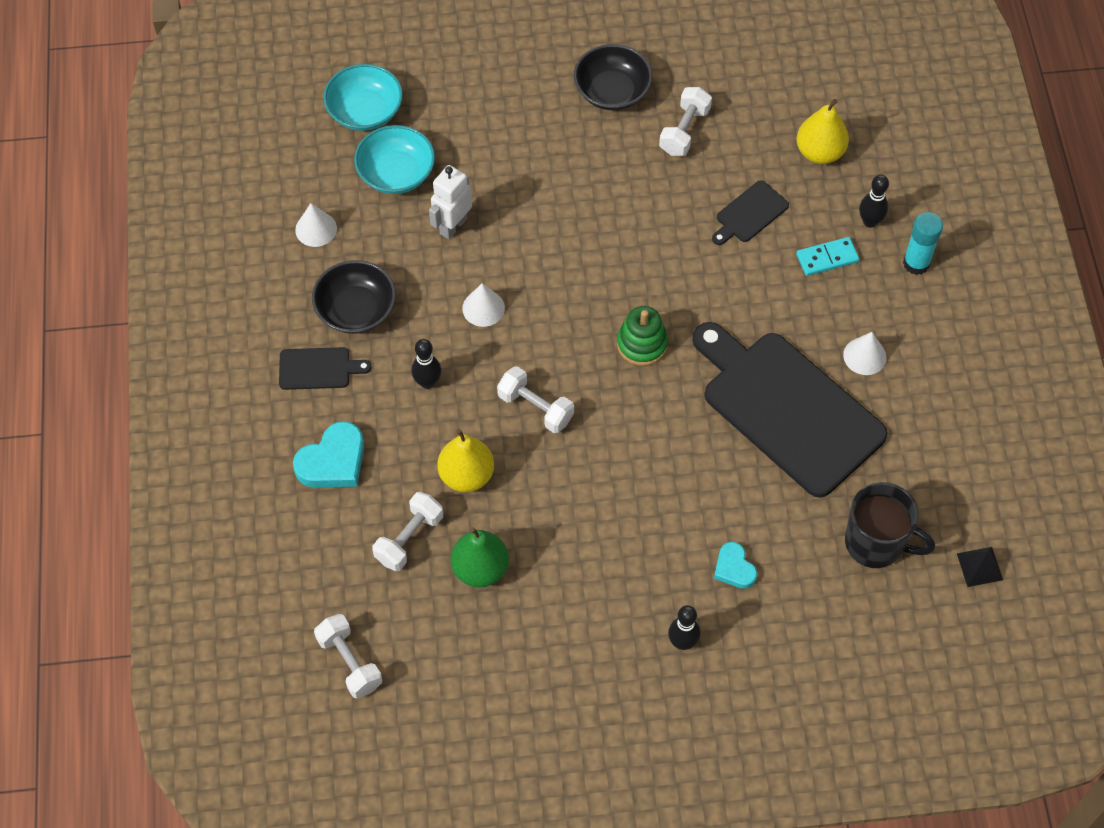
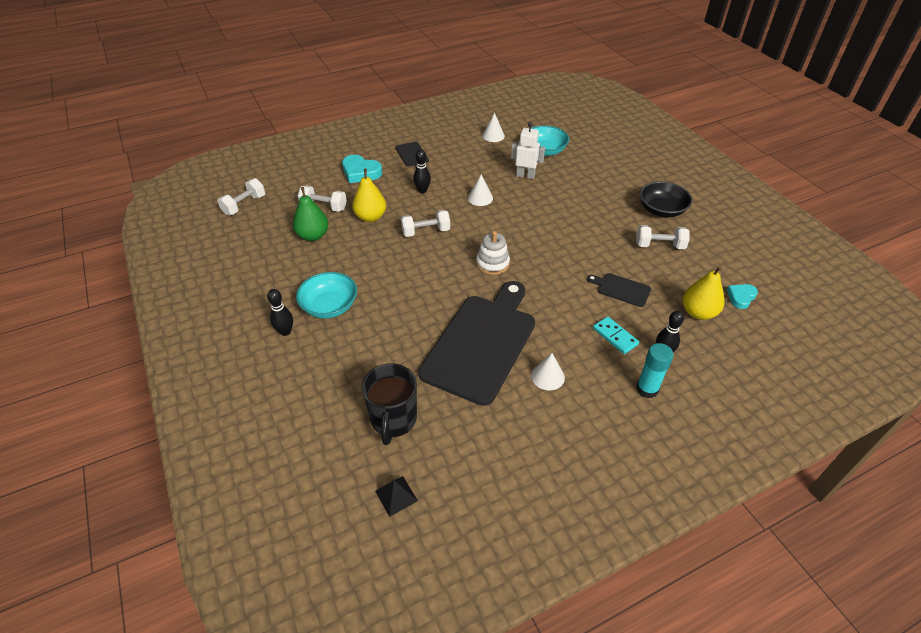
camera: 70 degrees right, 15 degrees down
black bowl [312,260,396,334] -> none
turquoise bowl [323,64,403,131] -> turquoise bowl moved to [296,272,357,318]
white dumbbell [497,366,574,433] -> white dumbbell turned 60 degrees clockwise [401,210,450,237]
green stacking toy [617,306,668,366] -> white stacking toy [476,231,510,275]
turquoise heart [714,542,757,589] -> turquoise heart moved to [727,284,758,309]

